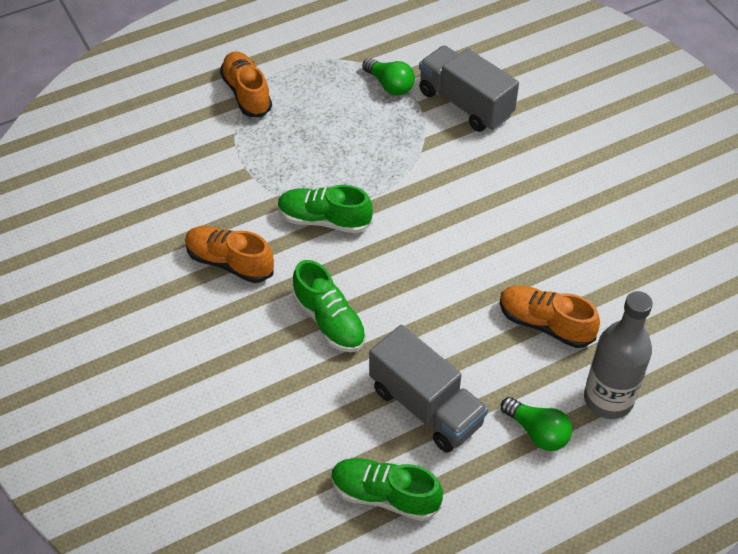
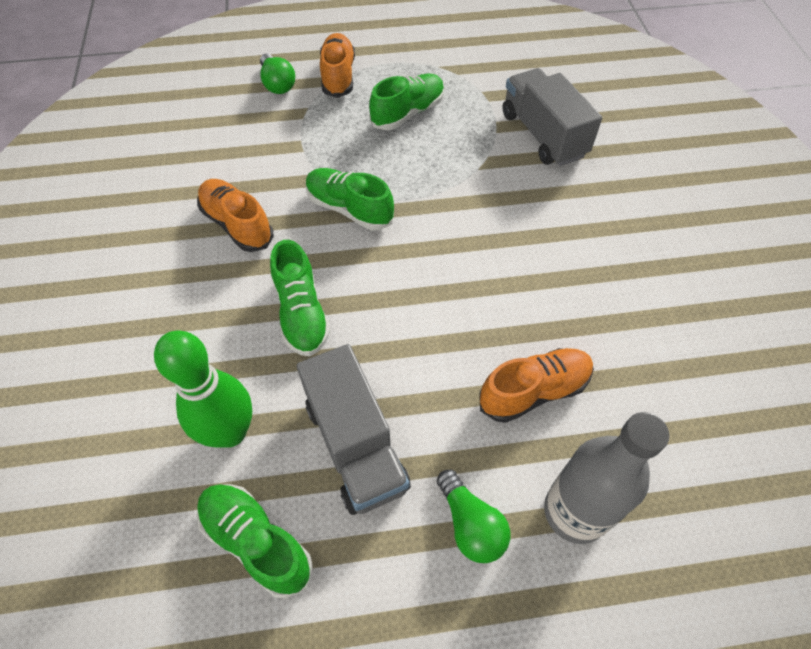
camera: 20 degrees right, 5 degrees up
green light bulb [362,58,415,95] -> green light bulb moved to [260,54,295,94]
orange shoe [500,285,600,348] -> orange shoe turned 105 degrees clockwise [479,348,594,423]
none -> green bowling pin [154,330,252,448]
none -> green shoe [369,74,444,130]

